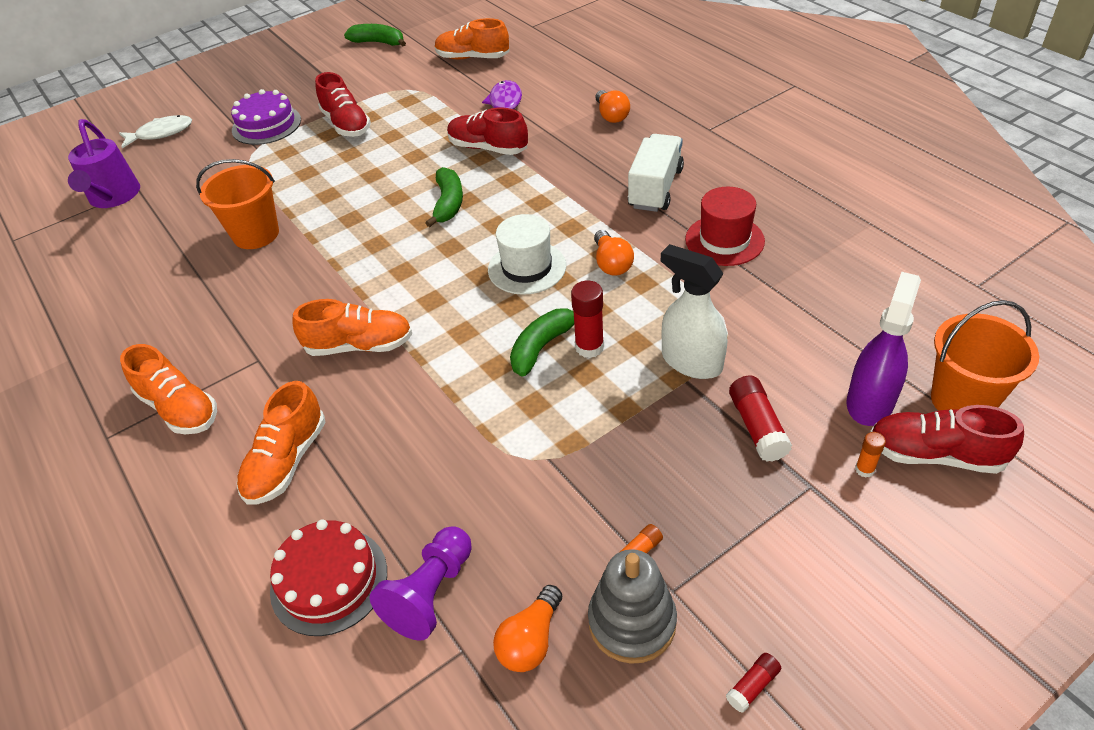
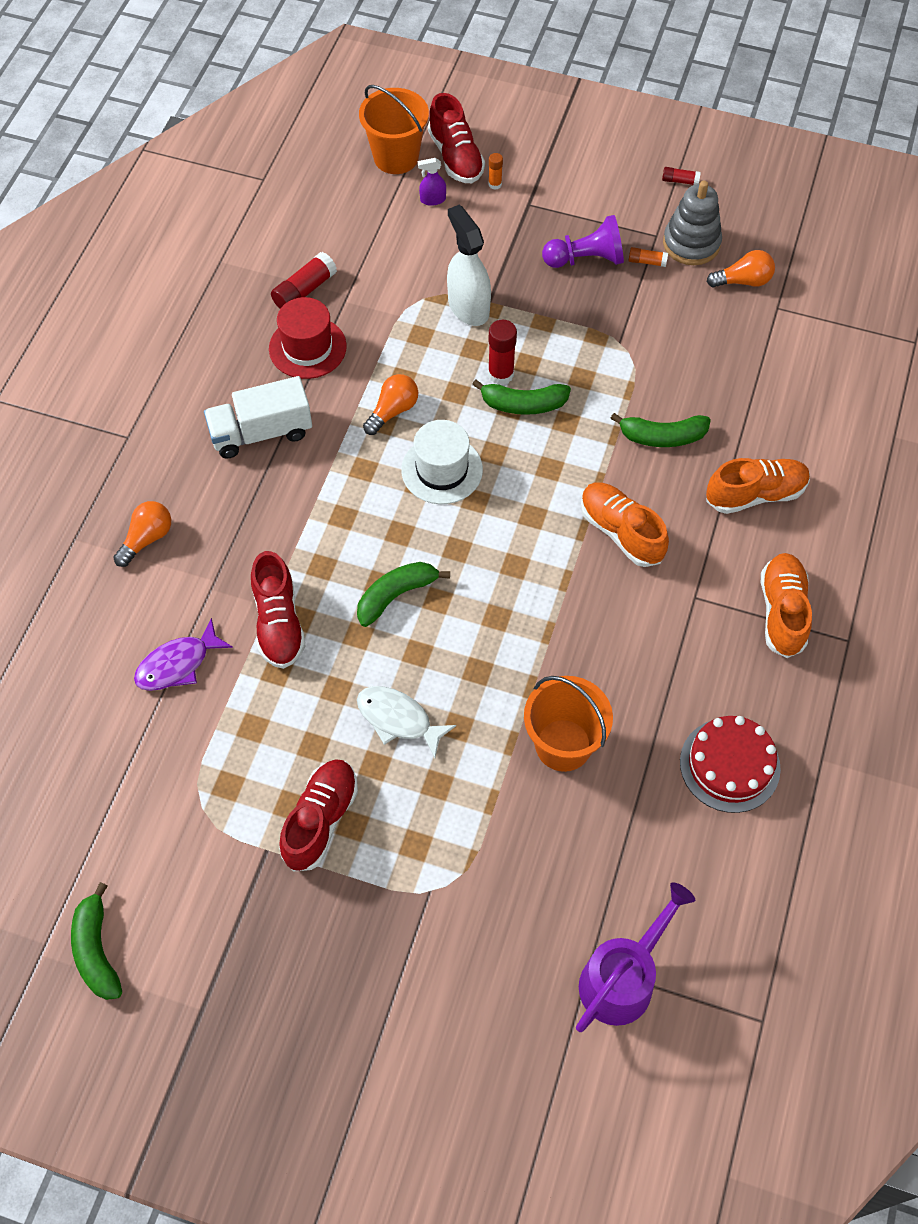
camera: 130 degrees left, 15 degrees up
white fish [119,115,192,148] -> white fish moved to [357,686,456,758]
purple cake [231,89,301,145] -> none
red cake [270,520,387,636] -> red cake moved to [680,716,781,813]
purple pawn [370,526,472,641] -> purple pawn moved to [542,215,624,268]
orange shoe [435,18,509,59] -> none
white spray bottle [661,244,727,379] -> white spray bottle turned 150 degrees clockwise [447,205,491,326]
red glue stick [729,376,792,462] -> red glue stick moved to [271,252,337,309]
purple spray bottle [847,272,921,426] -> purple spray bottle [418,158,446,206], size x0.48
none -> green banana [610,413,711,447]

